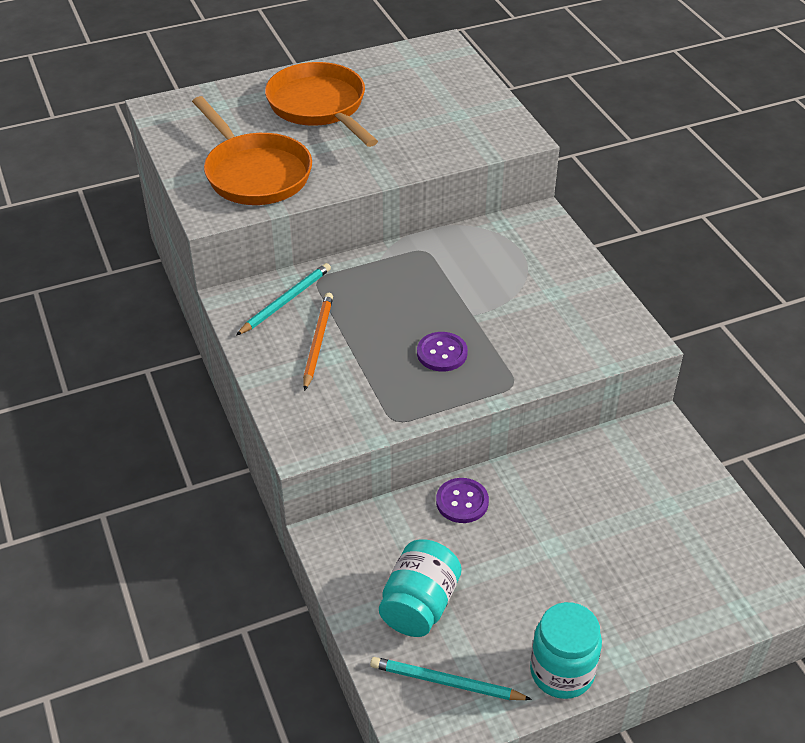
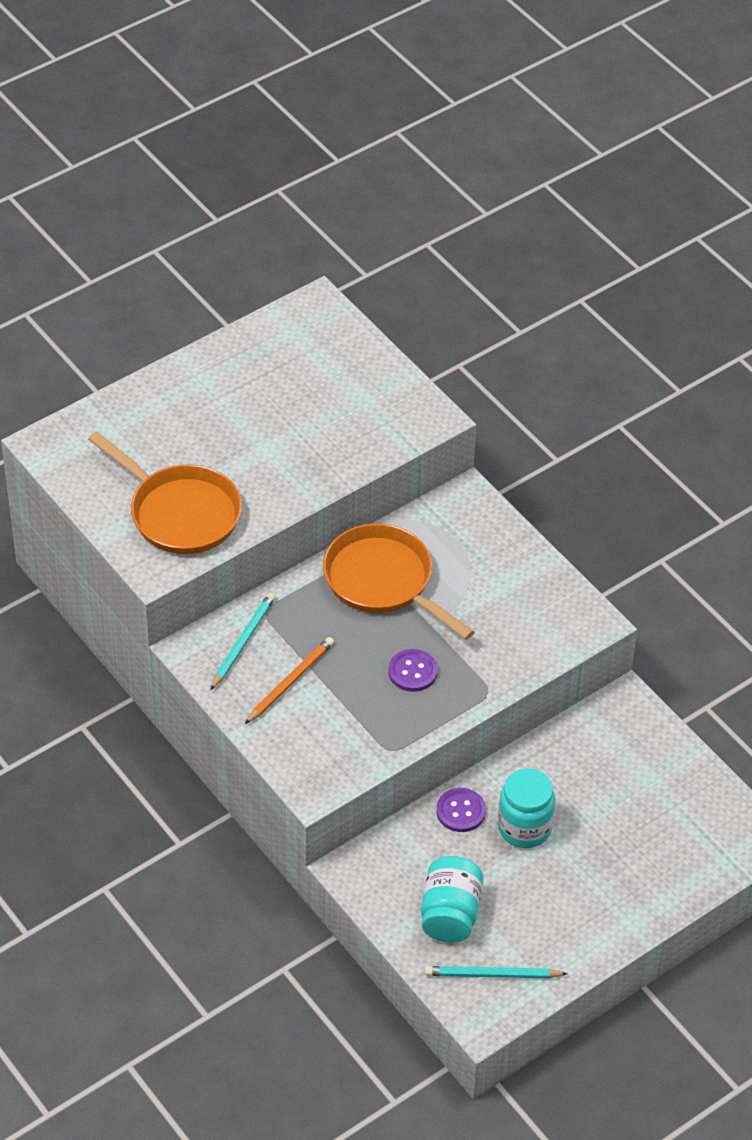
camera: 15 degrees left, 5 degrees up
orange pan [265,62,378,147] -> orange pan moved to [323,523,474,640]
orange pencil [303,293,333,391] -> orange pencil turned 45 degrees clockwise [245,637,334,724]
turquoise jar [530,602,602,699] -> turquoise jar moved to [498,768,555,848]

